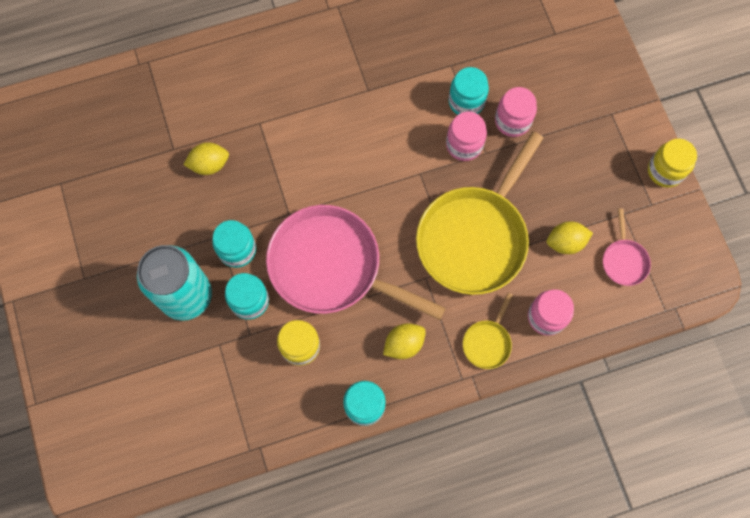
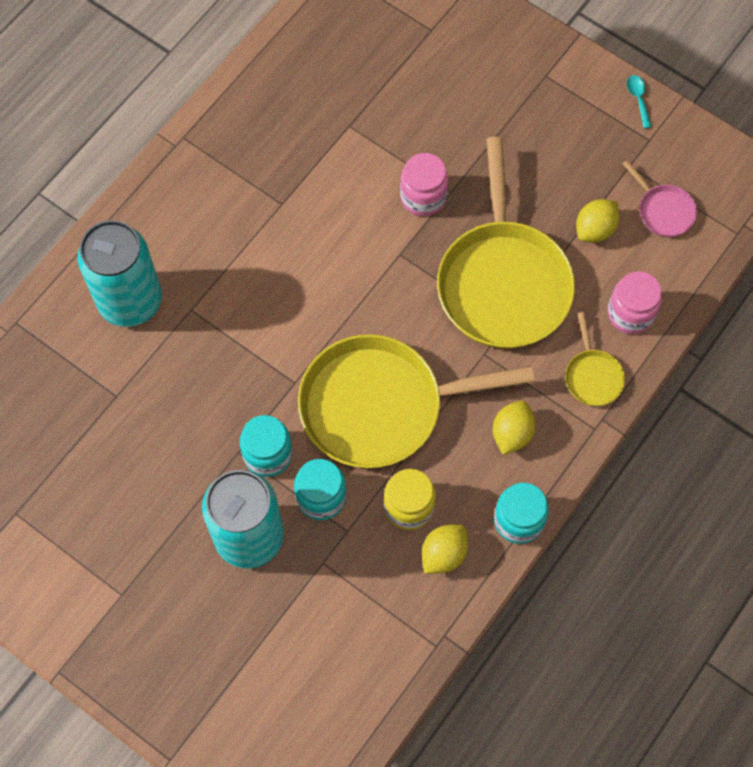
camera: 35 degrees left, 5 degrees down
yellow lemon [183,142,229,175] -> yellow lemon moved to [422,524,468,574]
pink pan [266,205,446,320] -> yellow pan [298,334,535,468]
turquoise jar [448,67,489,115] -> none
pink jar [495,87,537,137] -> none
yellow jar [648,139,697,188] -> turquoise spoon [627,75,652,128]
none -> turquoise can [78,220,162,327]

